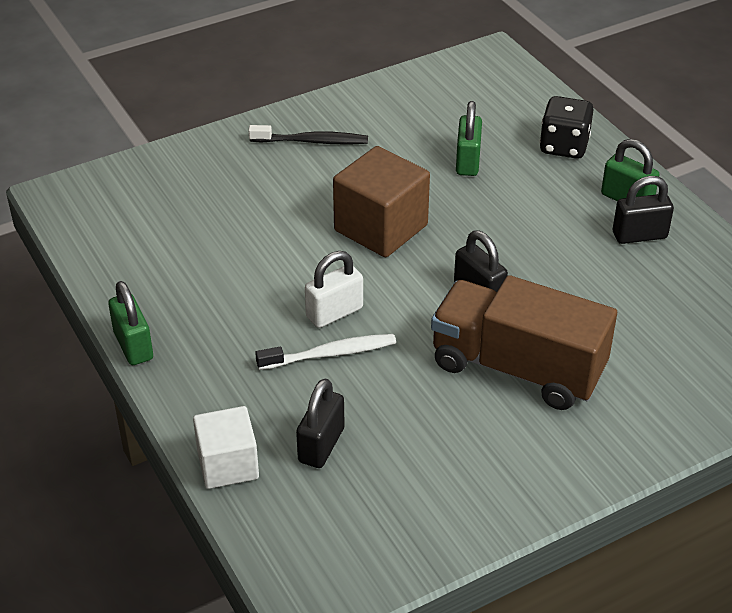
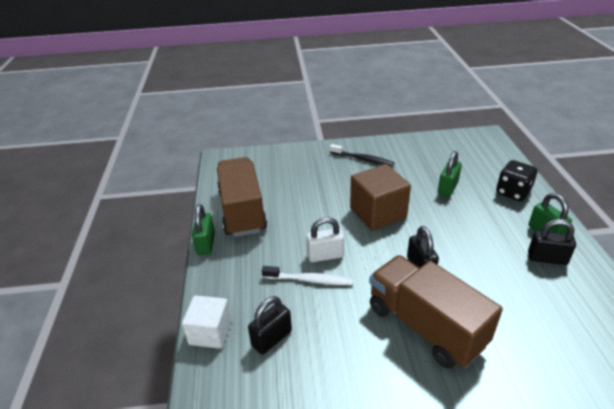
camera: 25 degrees right, 5 degrees down
none -> brown truck [217,157,267,237]

